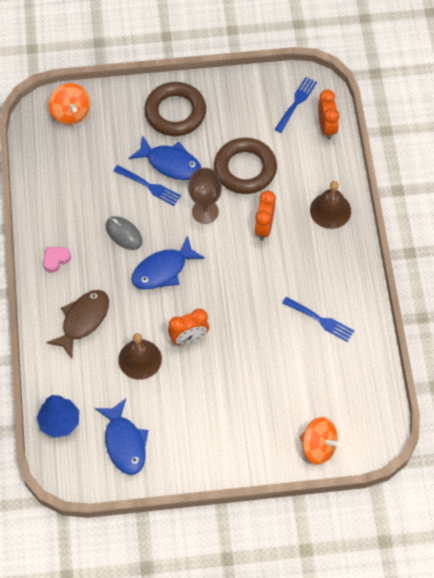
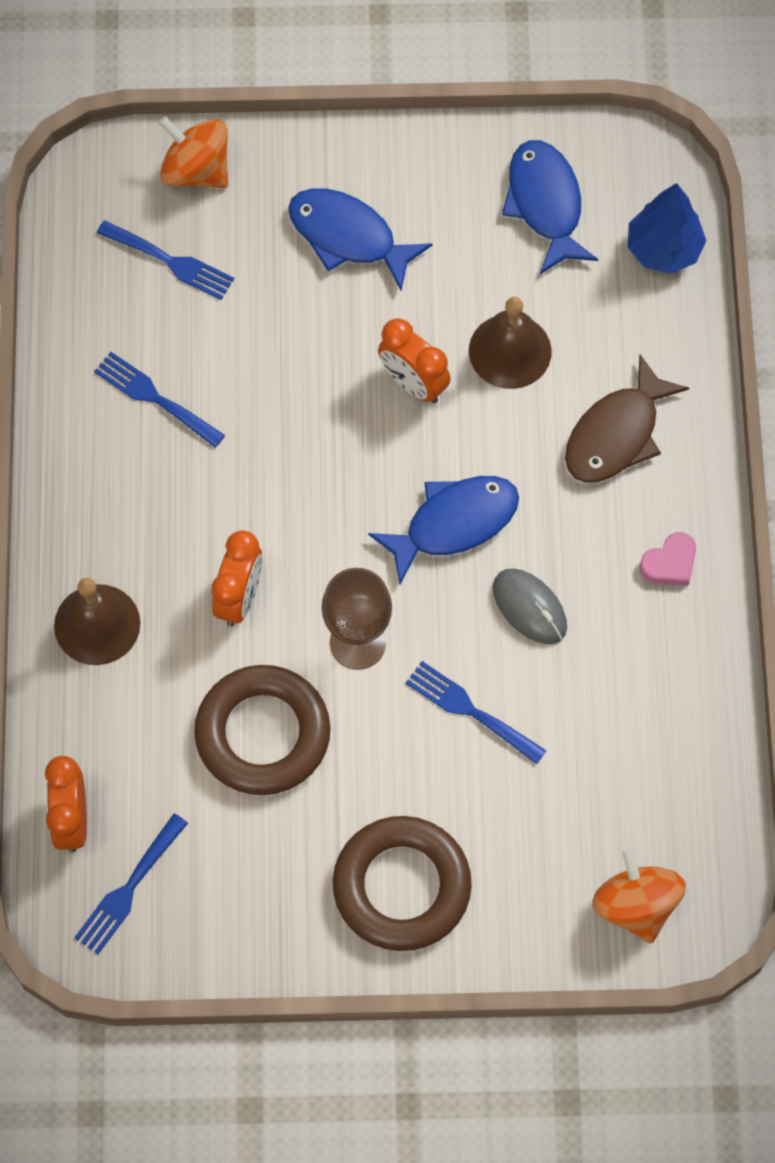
camera: 175 degrees left, 5 degrees up
blue fish [129,135,201,180] -> blue fish moved to [288,188,432,291]
orange clock [168,309,209,345] -> orange clock turned 120 degrees counterclockwise [378,318,451,403]
none -> blue fork [97,220,234,300]

